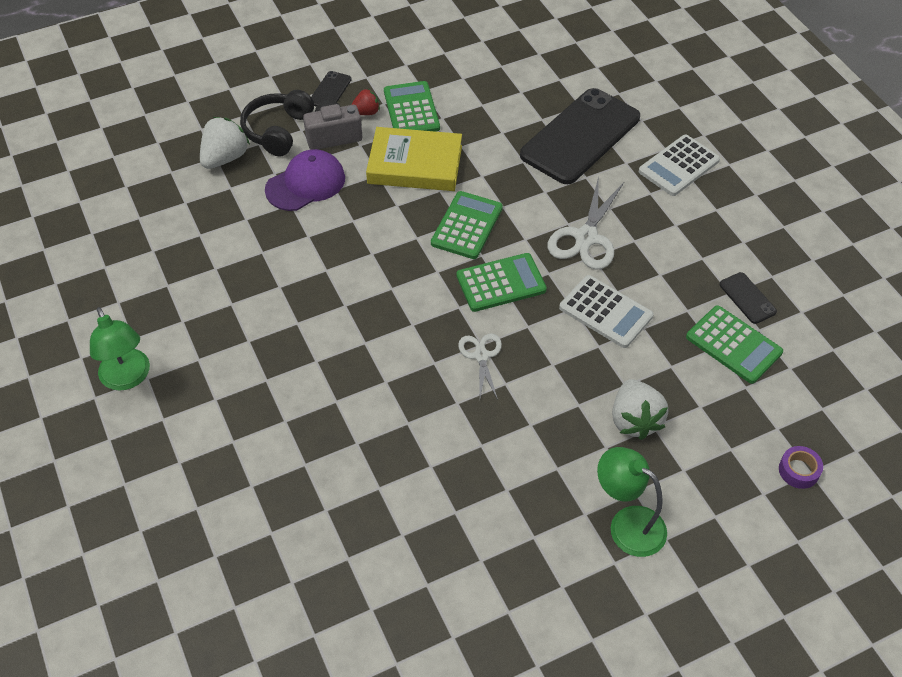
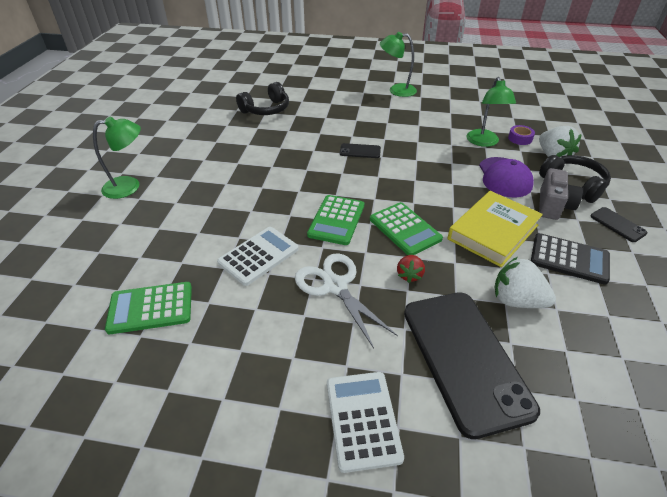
camera: 125 degrees right, 10 degrees down
red strawberry [351,89,380,115] -> red strawberry moved to [397,255,425,283]
green calculator [384,81,440,132] -> black calculator [531,233,610,285]
white scissors [458,333,502,400] -> none
white calculator [559,275,654,348] -> white calculator turned 150 degrees clockwise [217,227,299,286]
white strawberry [612,379,668,440] -> white strawberry moved to [495,257,556,308]
black phone [719,272,777,324] -> black phone moved to [340,143,381,158]
purple tape [779,446,823,489] -> purple tape moved to [508,125,535,145]
none -> black headphones [236,82,289,115]
none -> green lamp [467,77,516,147]

